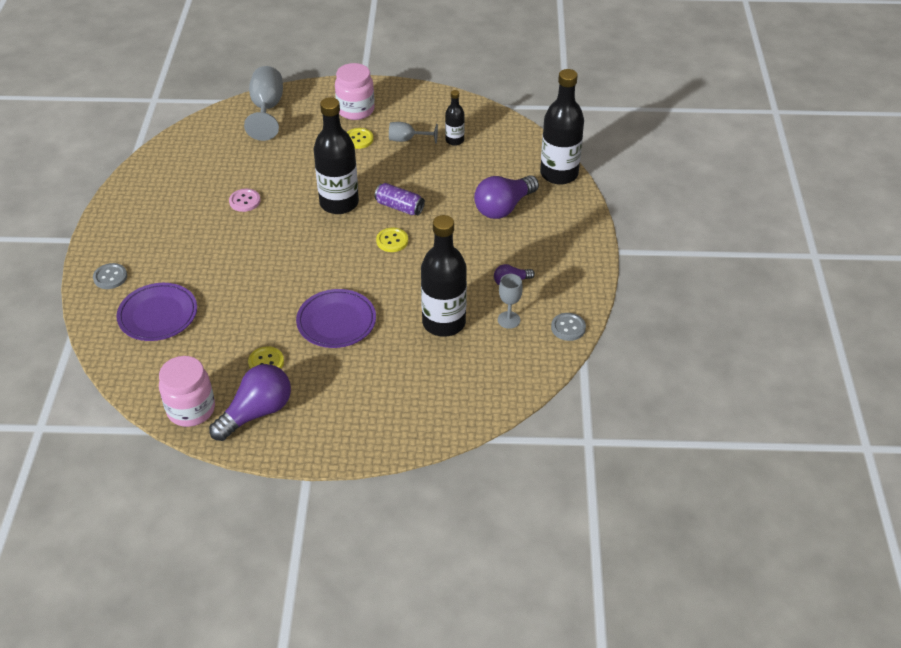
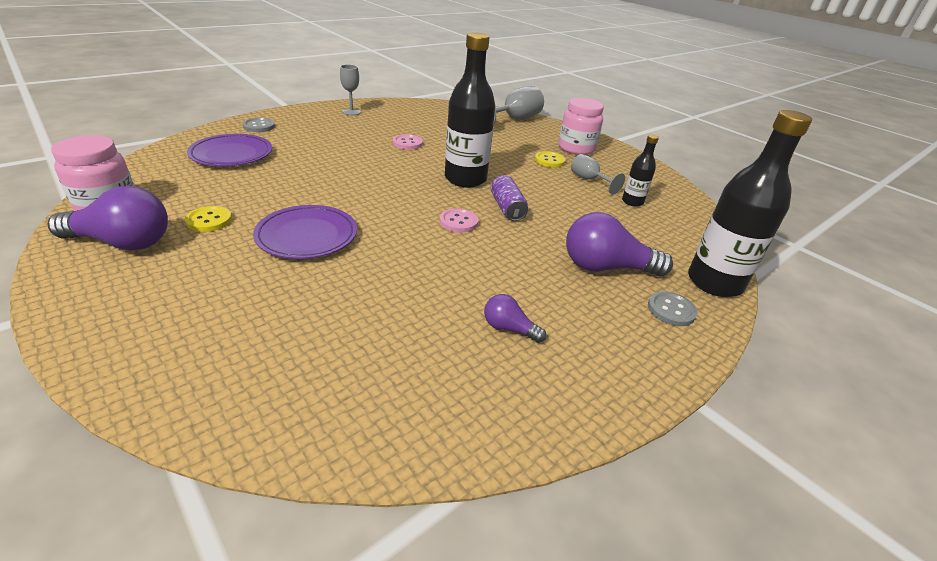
camera: 45 degrees right, 10 degrees down
yellow button [376,228,408,252] -> pink button [440,208,479,232]
black bottle [421,215,467,337] -> none
grey goblet [498,274,523,329] -> grey goblet moved to [340,64,361,115]
grey button [551,313,586,341] -> grey button moved to [648,291,698,326]

